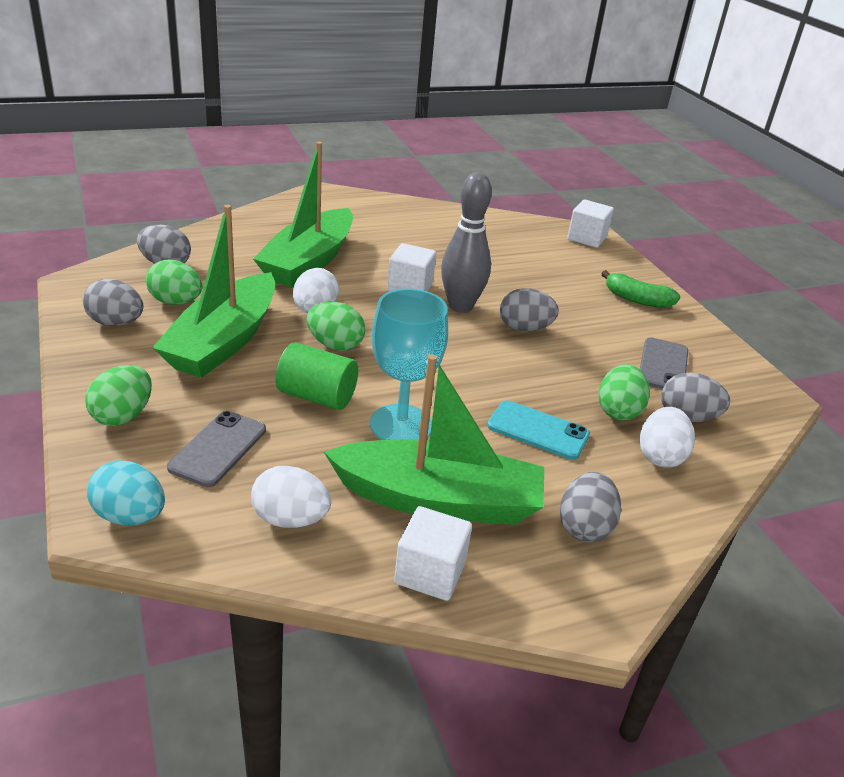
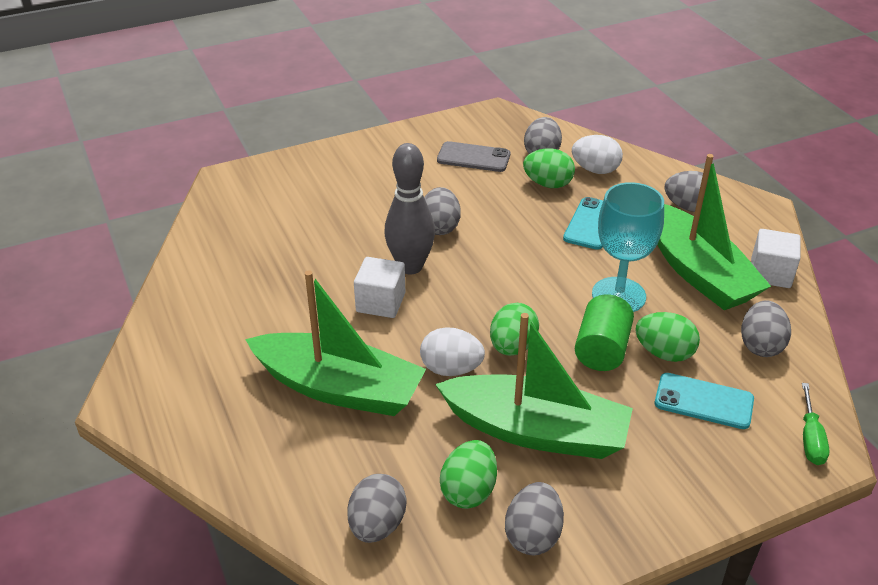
camera: 90 degrees left, 5 degrees up
green egg [85,365,152,426] -> green egg moved to [635,312,700,362]
turquoise egg [87,460,165,525] -> green screwdriver [802,383,829,465]
grey phone [167,411,266,487] -> turquoise phone [655,373,754,429]
white egg [251,466,331,528] -> grey egg [741,300,791,357]
green boat [324,354,544,525] -> green boat turned 150 degrees clockwise [657,154,771,310]
white cube [567,199,614,248] -> none
green banana [601,270,680,308] -> none

